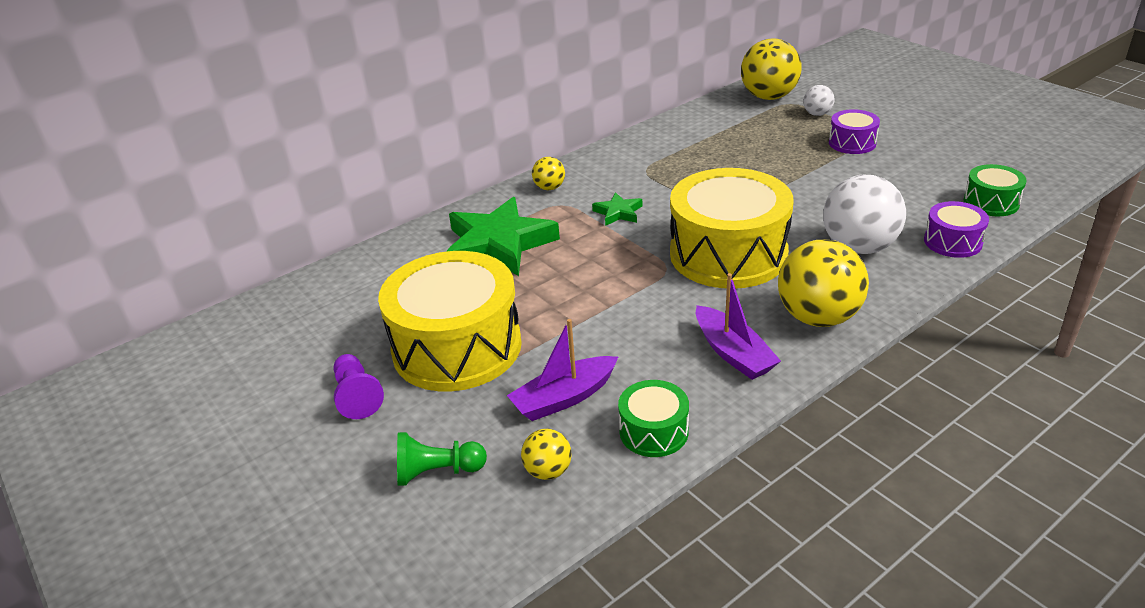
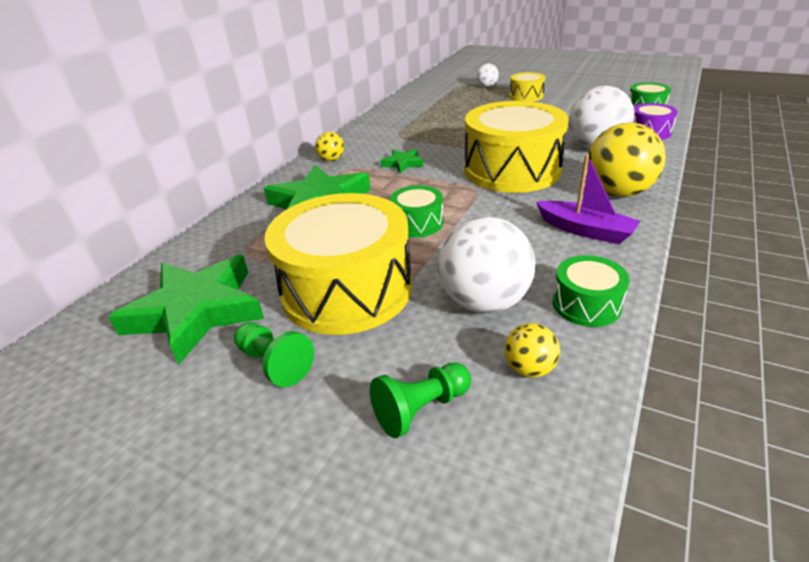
camera: 25 degrees left, 0 degrees up
purple pawn [333,354,384,419] -> green pawn [234,322,314,387]
purple boat [507,319,618,421] -> white ball [438,217,535,313]
yellow ball [741,38,802,100] -> none
purple drum [829,109,880,154] -> yellow drum [510,72,545,102]
none -> green star [108,255,264,365]
none -> green drum [390,185,443,237]

